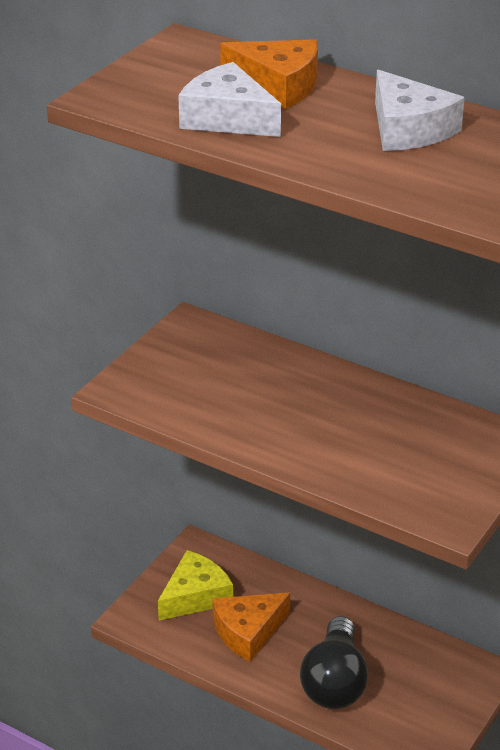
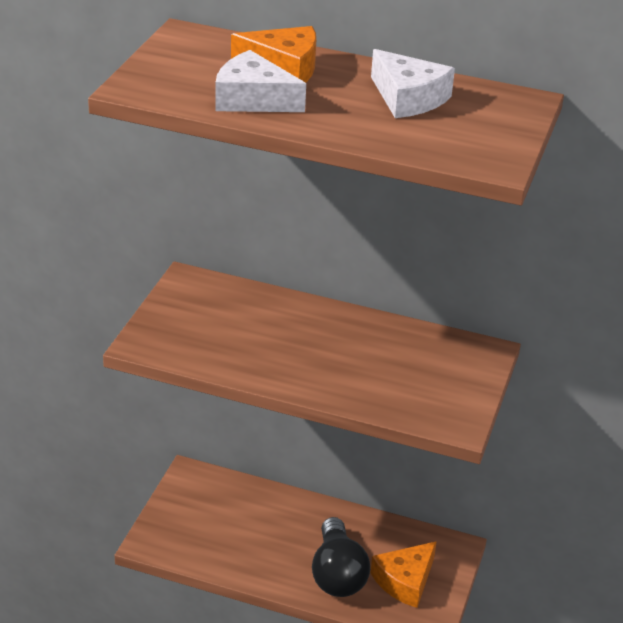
camera: 15 degrees left, 0 degrees up
yellow cheese [158,550,233,621] -> none
orange cheese [212,593,290,662] -> orange cheese moved to [371,541,437,608]

